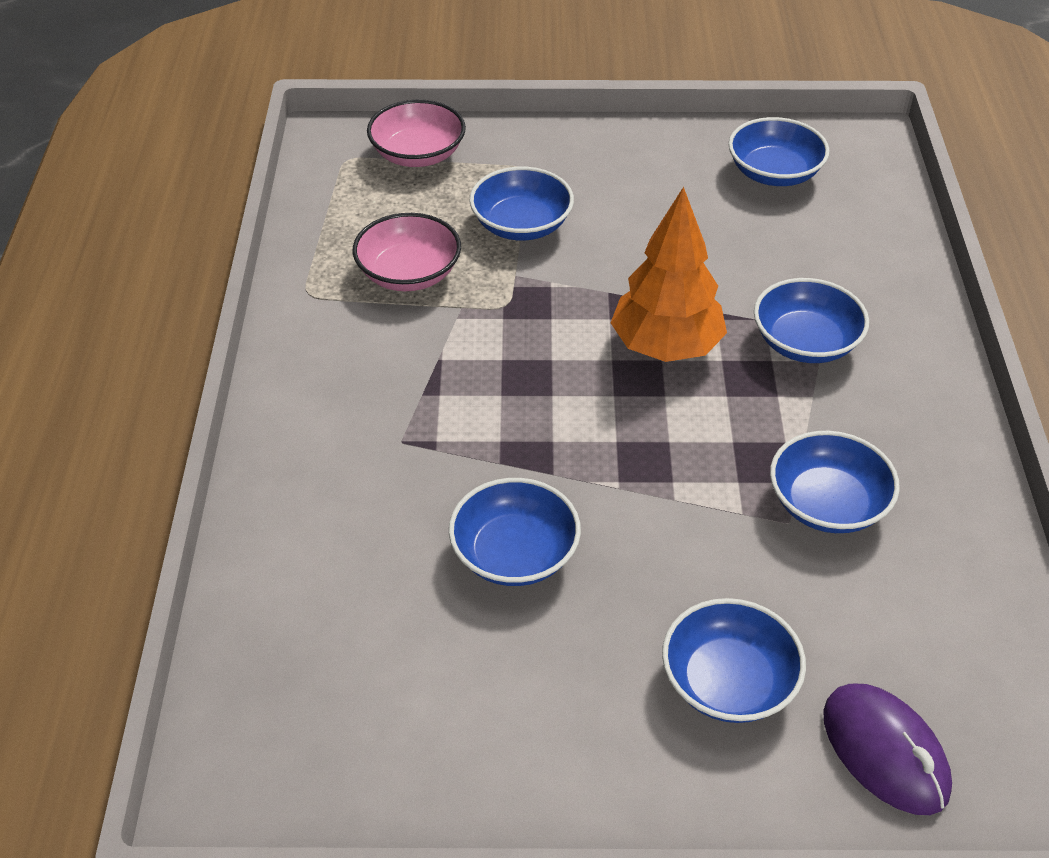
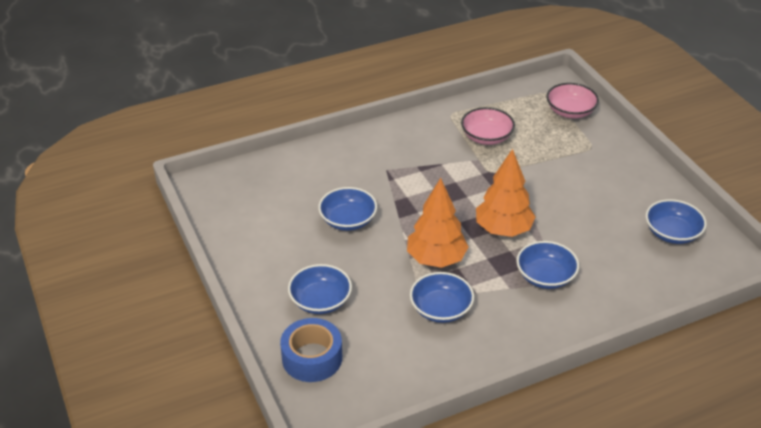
camera: 65 degrees right, 5 degrees down
blue bowl [469,167,574,241] -> none
purple mouse [823,684,952,815] -> blue tape [280,318,342,382]
none -> orange tree [407,178,469,268]

